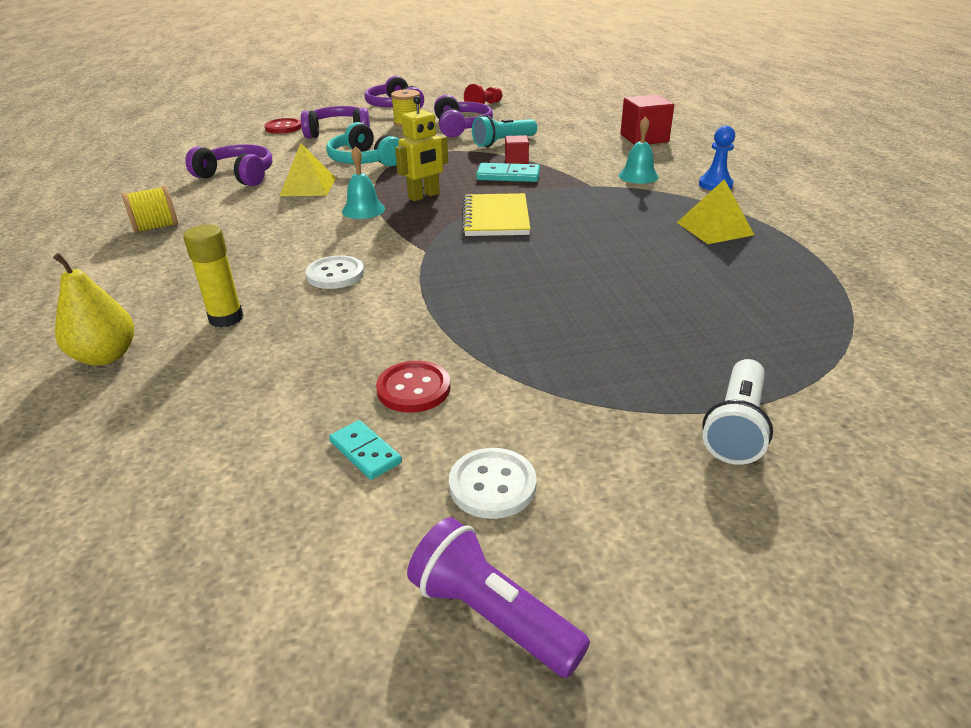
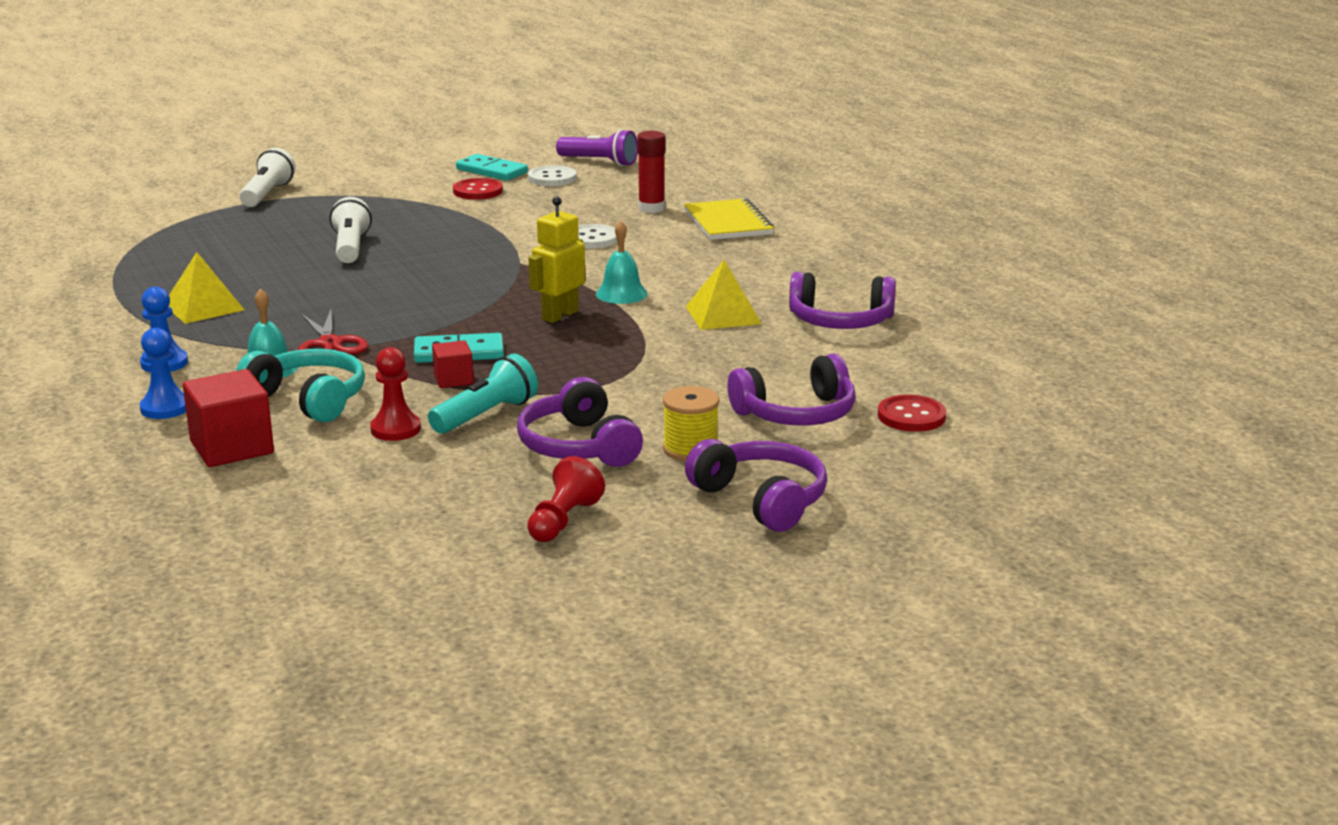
camera: 165 degrees right, 10 degrees down
yellow pear [53,253,134,366] -> none
yellow spool [122,185,178,234] -> none
yellow glue stick [183,224,243,328] -> red glue stick [637,131,665,213]
turquoise headphones [326,122,399,167] -> turquoise headphones moved to [236,349,365,422]
turquoise domino [329,420,402,480] -> turquoise domino [456,154,528,181], size x1.52
purple flashlight [407,517,590,678] -> purple flashlight moved to [556,129,638,166]
white button [449,448,536,519] -> white button moved to [528,165,577,186]
yellow notebook [462,193,530,236] -> yellow notebook moved to [684,198,774,240]
none -> blue pawn [139,328,186,419]
none -> red scissors [298,310,368,354]
none -> white flashlight [330,197,372,263]
none -> red pawn [370,347,421,441]

